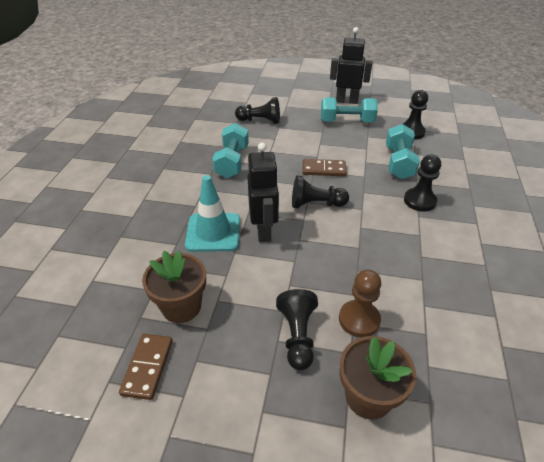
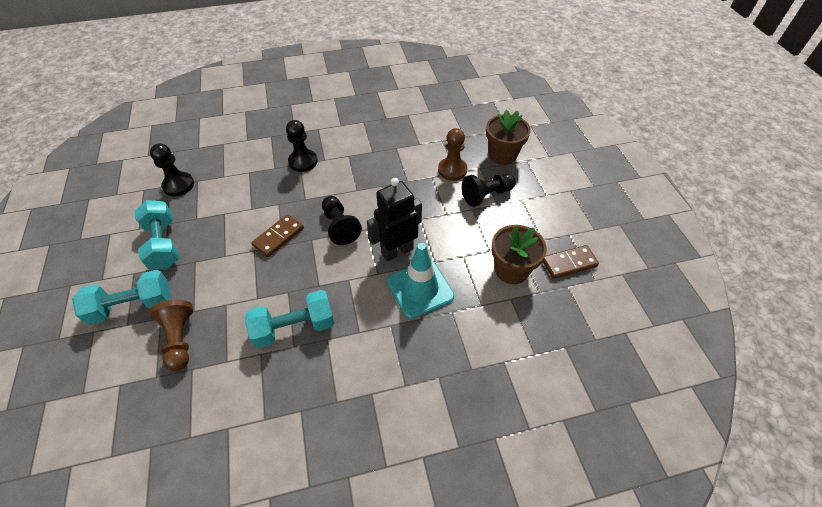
camera: 115 degrees left, 10 degrees up
black pawn [235,97,280,124] -> brown pawn [150,300,193,372]
brown domino [302,159,347,176] -> brown domino turned 60 degrees clockwise [251,214,304,257]
black robot [330,27,372,104] -> none
turquoise dumbbell [386,124,420,179] -> turquoise dumbbell moved to [72,270,171,325]

